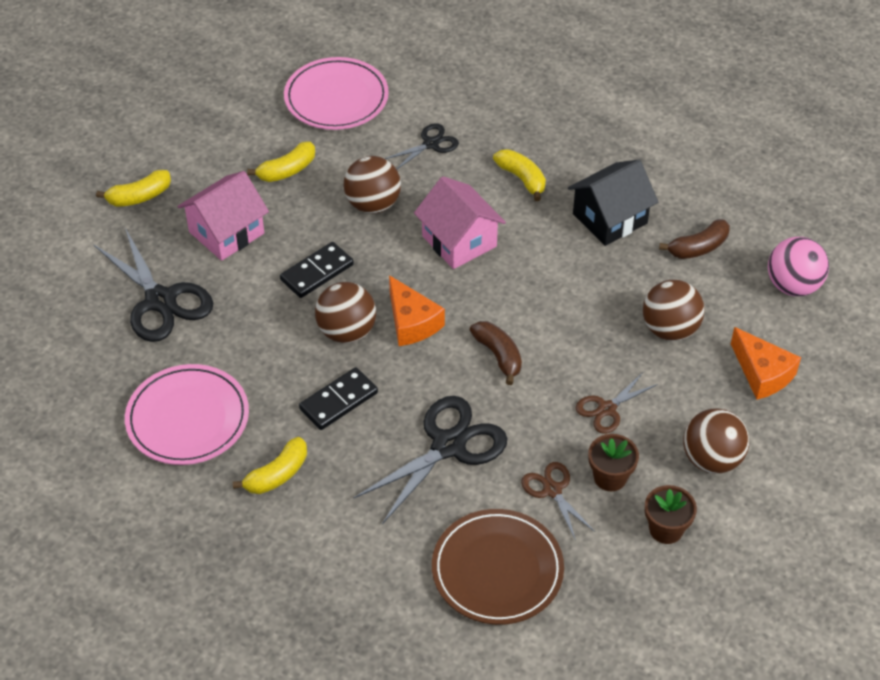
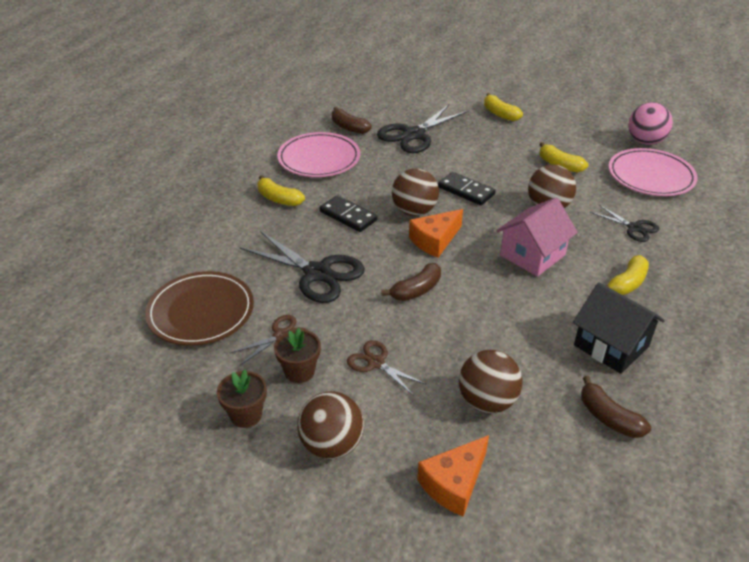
camera: 80 degrees right, 10 degrees down
pink house [178,171,269,261] -> none
pink ball [768,237,829,296] -> pink ball moved to [628,102,673,145]
none -> brown banana [332,107,372,134]

